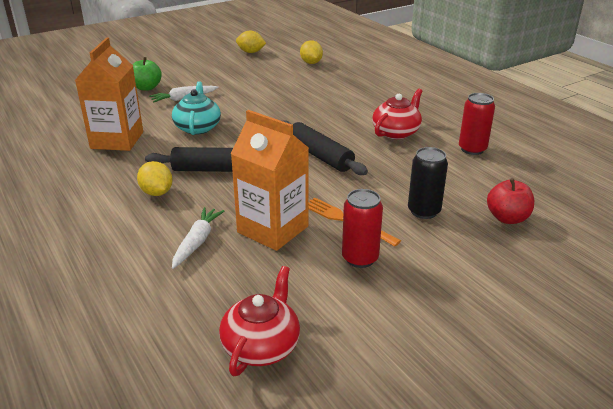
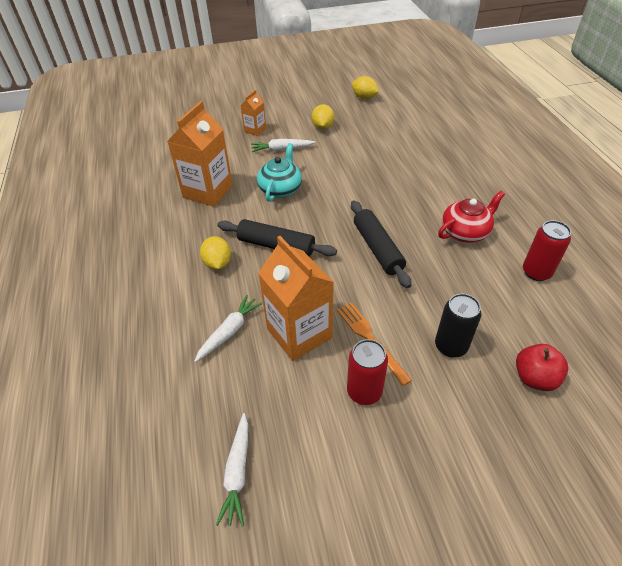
camera: 20 degrees right, 15 degrees up
green apple [133,57,162,91] -> orange carton [241,90,266,136]
red teapot [219,266,300,376] -> white carrot [216,413,248,526]
yellow lemon [300,40,323,64] -> yellow lemon moved to [312,104,334,129]

